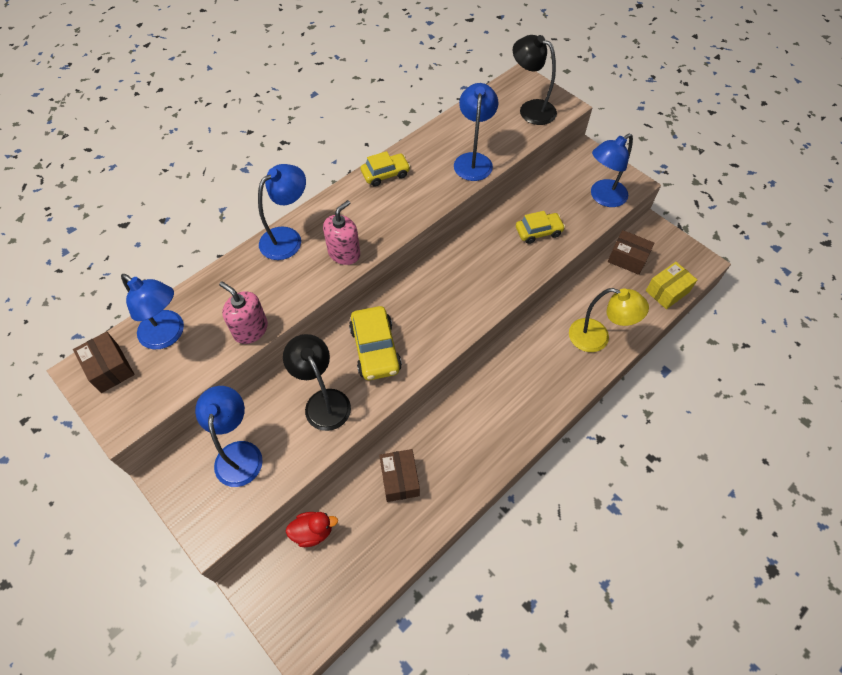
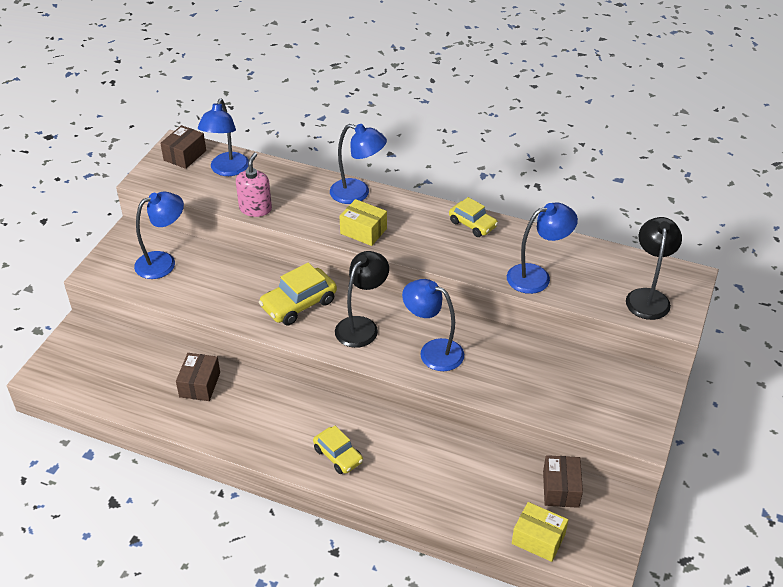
camera: 65 degrees right, 15 degrees down
black lamp [283,334,351,431] -> black lamp moved to [335,251,389,348]
red duck [285,512,338,547] -> none
pink soap dispenser [323,200,360,265] -> yellow box [339,199,387,246]
brown box [379,449,420,502] -> brown box turned 45 degrees counterclockwise [176,353,220,401]
yellow car [516,211,565,244] -> yellow car moved to [313,426,363,474]
yellow lamp [569,288,649,352] -> none
blue lamp [591,134,633,207] -> blue lamp moved to [402,279,464,371]

